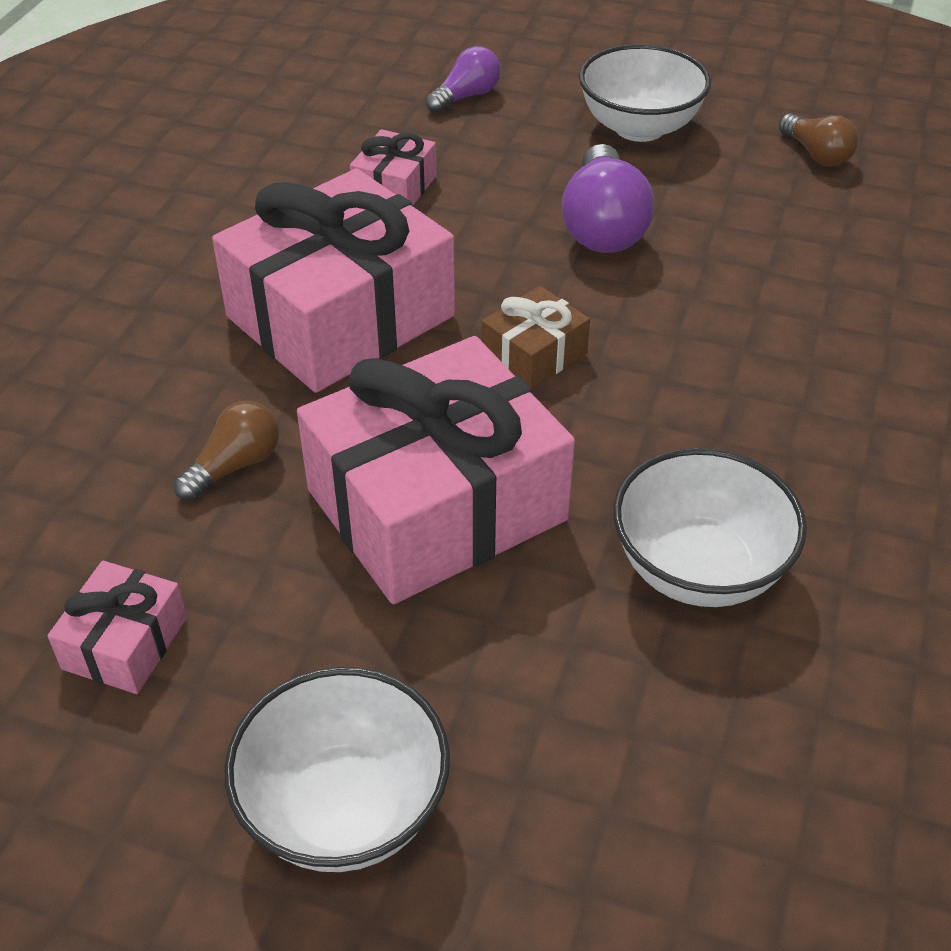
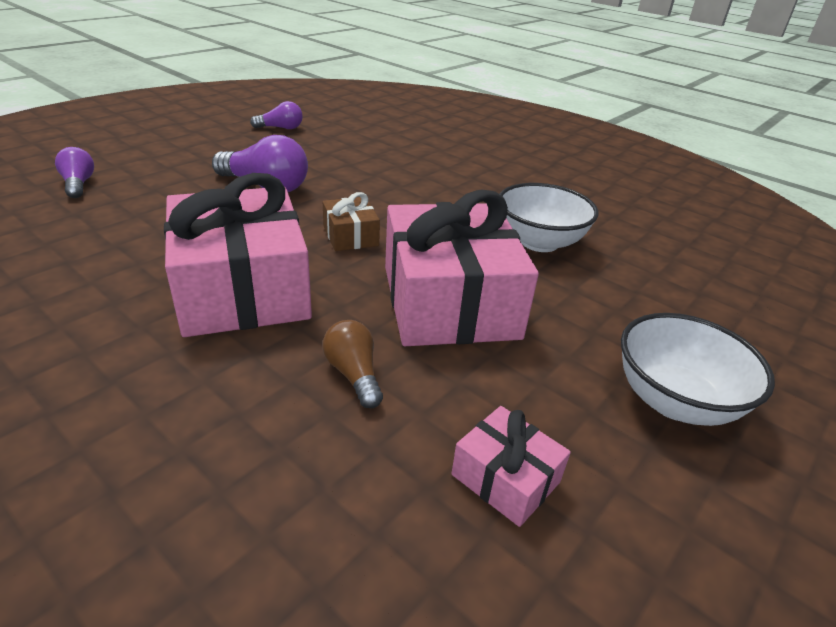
camera: 70 degrees left, 10 degrees down
pink gift [350,129,437,206] -> none
white bowl [579,44,711,142] -> none
brown light bulb [779,113,859,166] -> purple light bulb [250,101,303,129]

